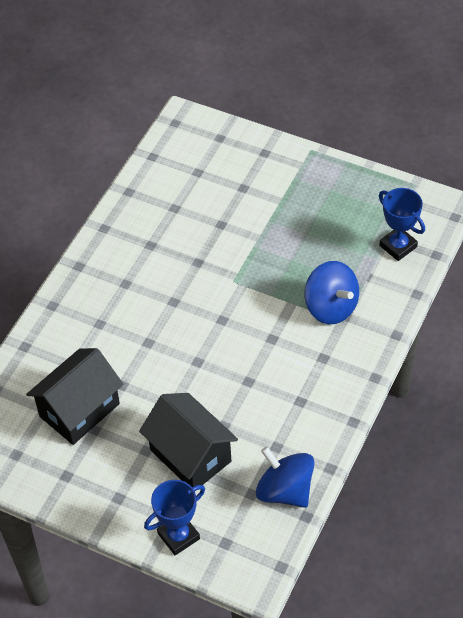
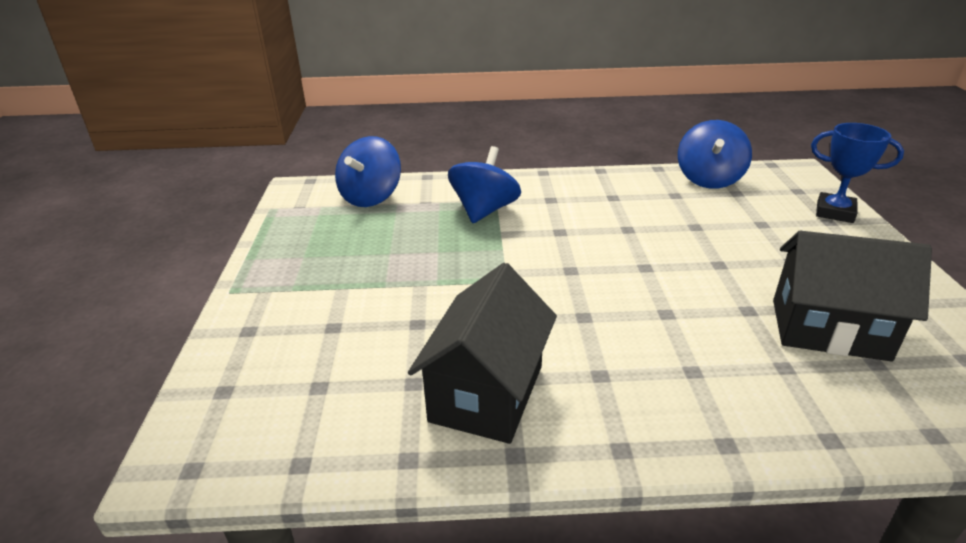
camera: 120 degrees left, 20 degrees down
black house [139,393,238,487] -> black house moved to [408,263,557,444]
blue trophy [379,188,425,261] -> blue spinning top [335,136,401,207]

